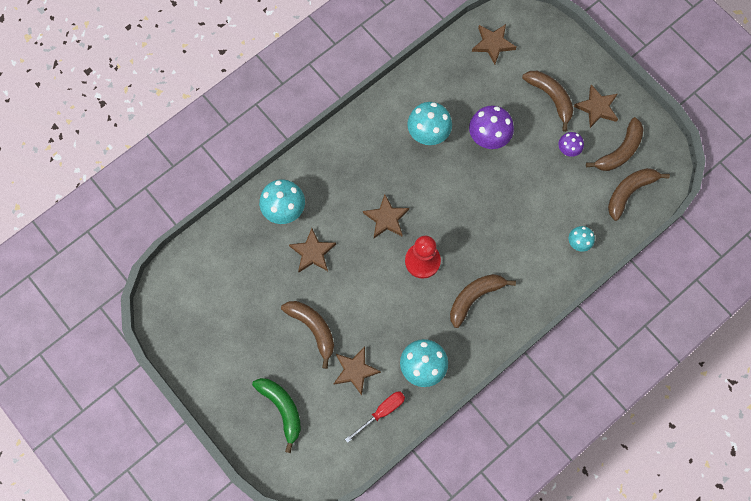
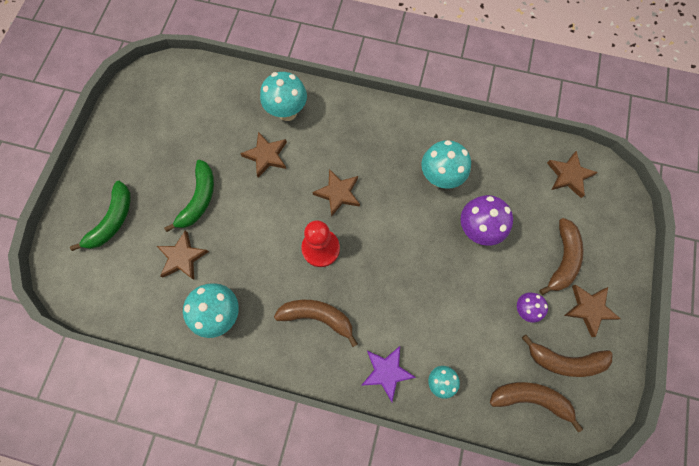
camera: 55 degrees right, 0 degrees up
brown banana [281,301,334,369] -> green banana [164,160,214,232]
red screwdriver [345,391,405,443] -> none
none -> purple star [361,346,416,402]

